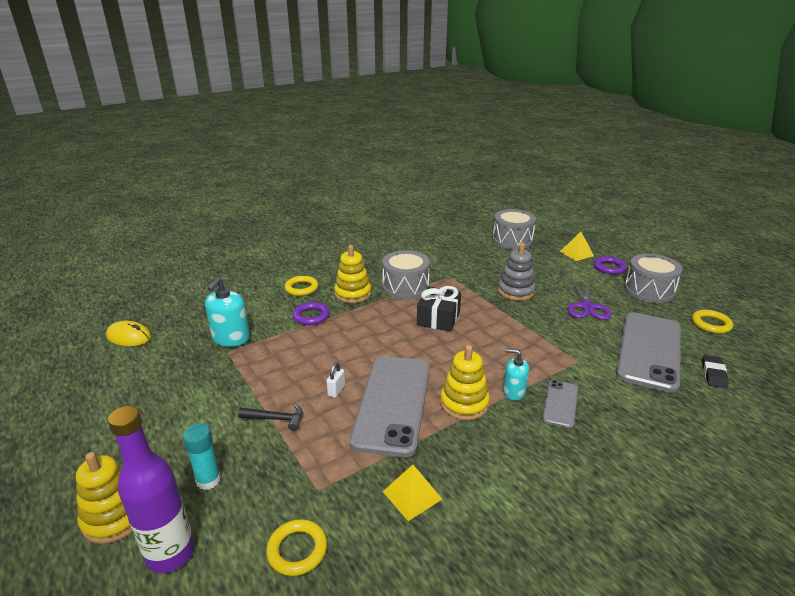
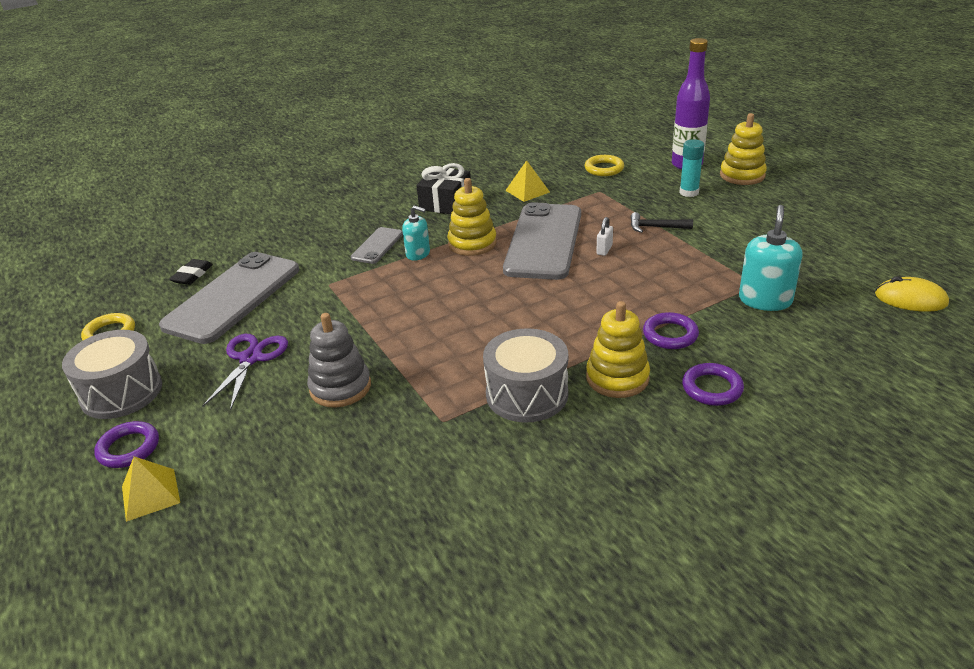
camera: 175 degrees left, 5 degrees up
yellow ring [285,276,318,296] -> purple ring [682,363,744,406]
black gift [417,286,461,332] -> black gift moved to [416,163,471,214]
grey drum [492,209,536,249] -> none

